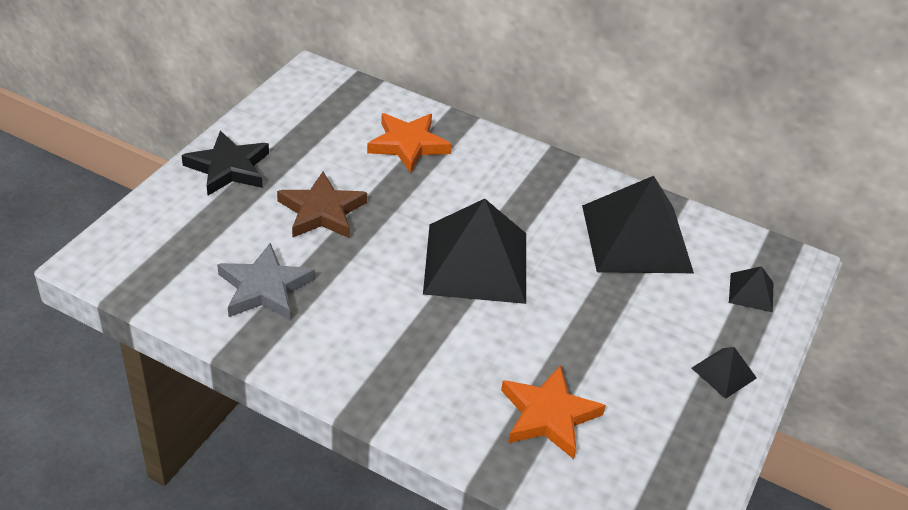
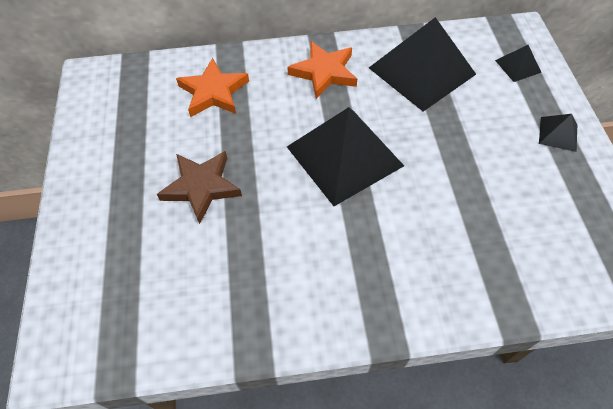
camera: 30 degrees left, 15 degrees up
black star [181,130,269,196] -> none
grey star [217,243,315,320] -> none
orange star [501,365,606,459] -> orange star moved to [287,41,357,99]

